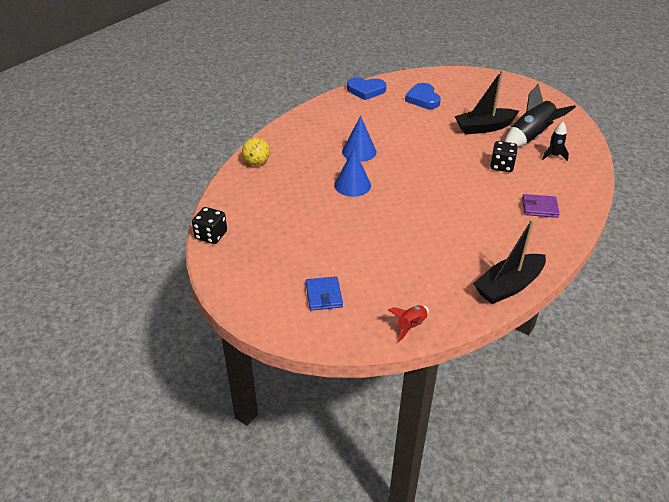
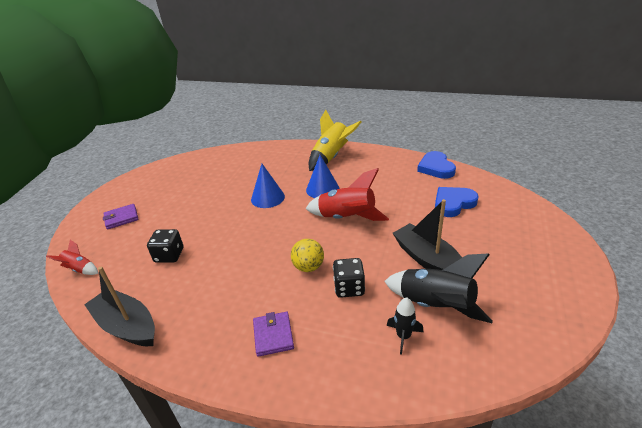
camera: 75 degrees right, 5 degrees down
black dice [192,207,227,244] -> black dice moved to [147,229,183,263]
yellow ball [242,138,270,166] -> yellow ball moved to [291,239,324,272]
blue wallet [306,276,343,311] -> purple wallet [103,204,138,230]
none -> red rocket [305,168,389,221]
none -> yellow rocket [309,110,361,171]

